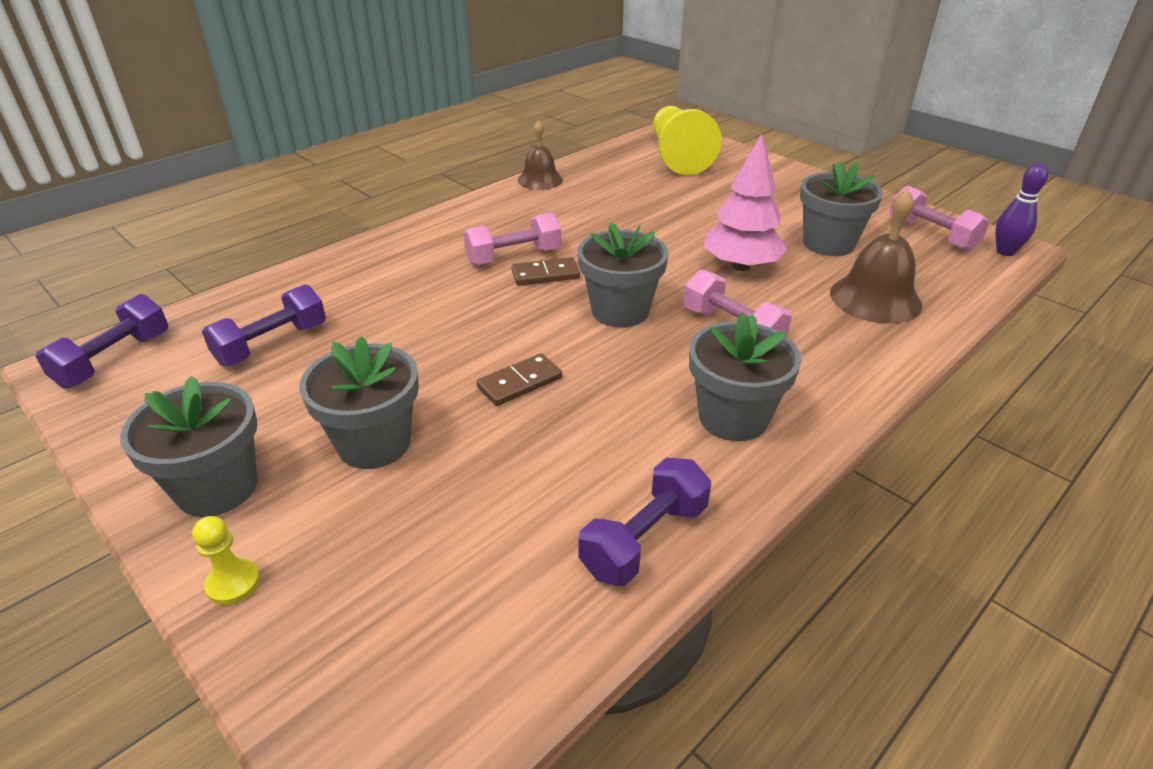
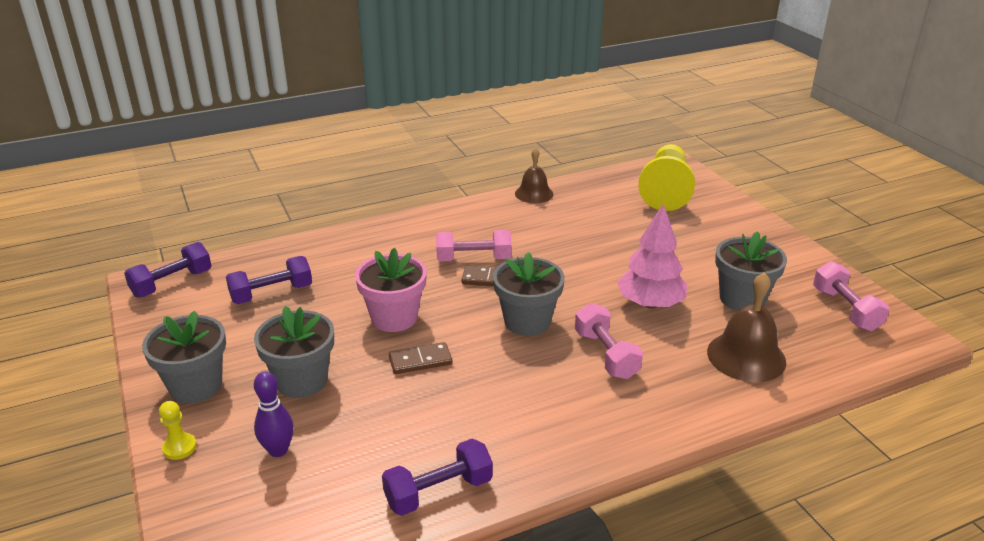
camera: 20 degrees right, 5 degrees down
grey flower pot [689,313,802,441] -> none
purple bowling pin [995,163,1049,256] -> purple bowling pin moved to [254,371,294,457]
none -> pink flower pot [355,248,427,332]

